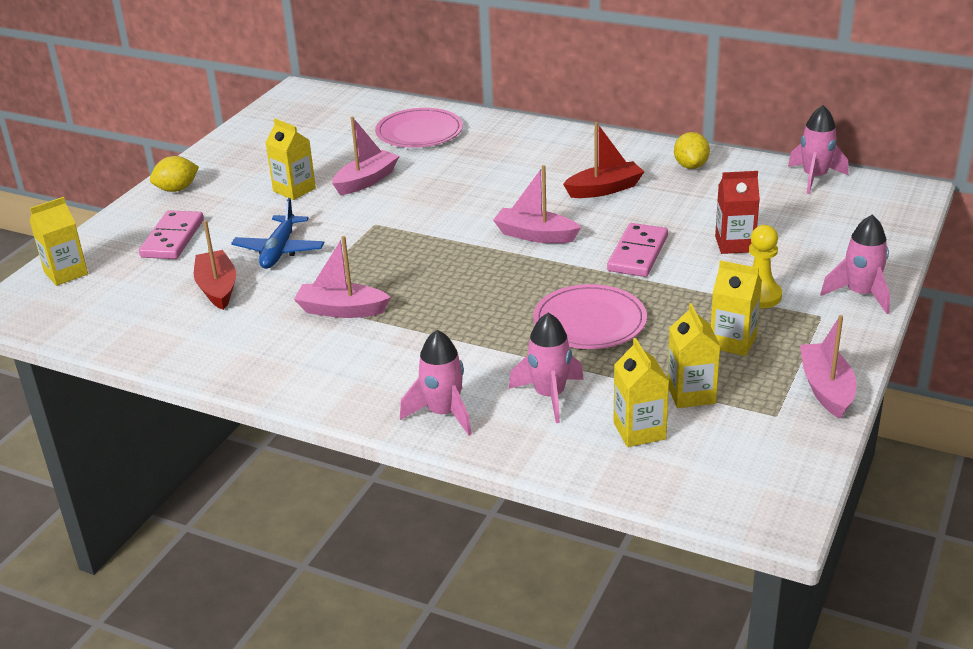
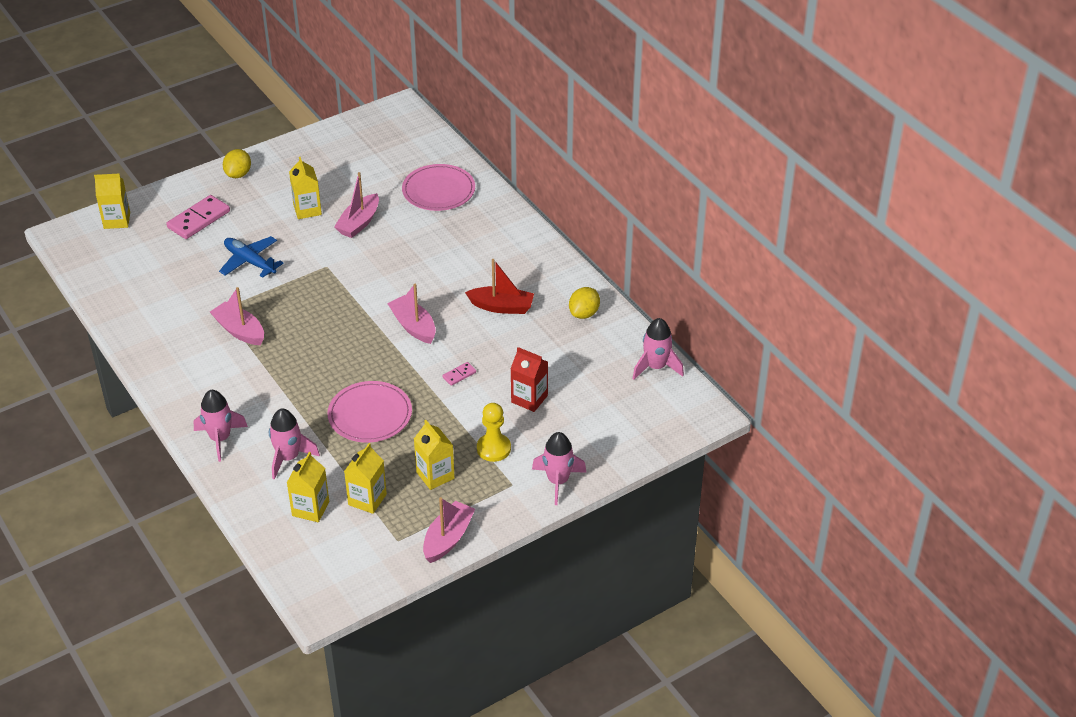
camera: 30 degrees right, 10 degrees up
yellow lemon [150,156,199,192] -> yellow lemon turned 75 degrees counterclockwise [223,149,251,178]
red boat [194,220,236,310] -> none
blue plane [231,198,324,269] -> blue plane turned 90 degrees clockwise [219,236,284,278]
pink boat [332,117,399,195] -> pink boat turned 135 degrees clockwise [334,172,379,238]
pink domino [607,223,668,277] -> pink domino [442,362,476,386], size x0.48

